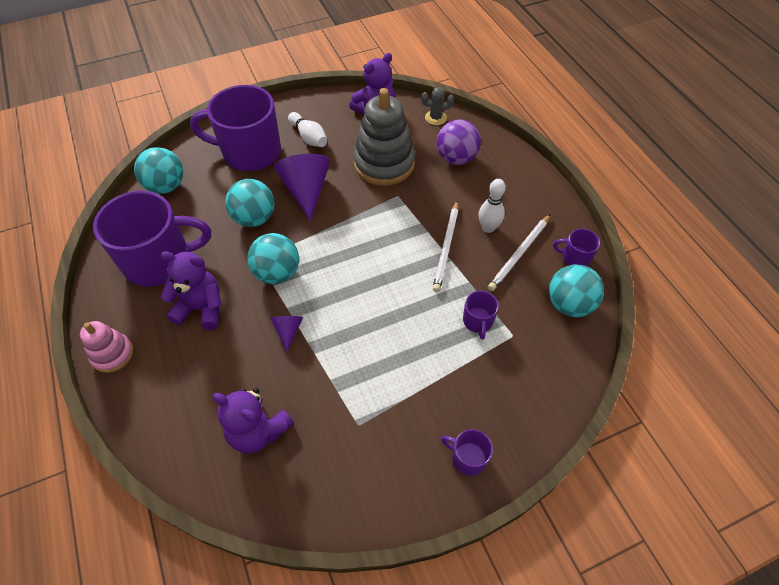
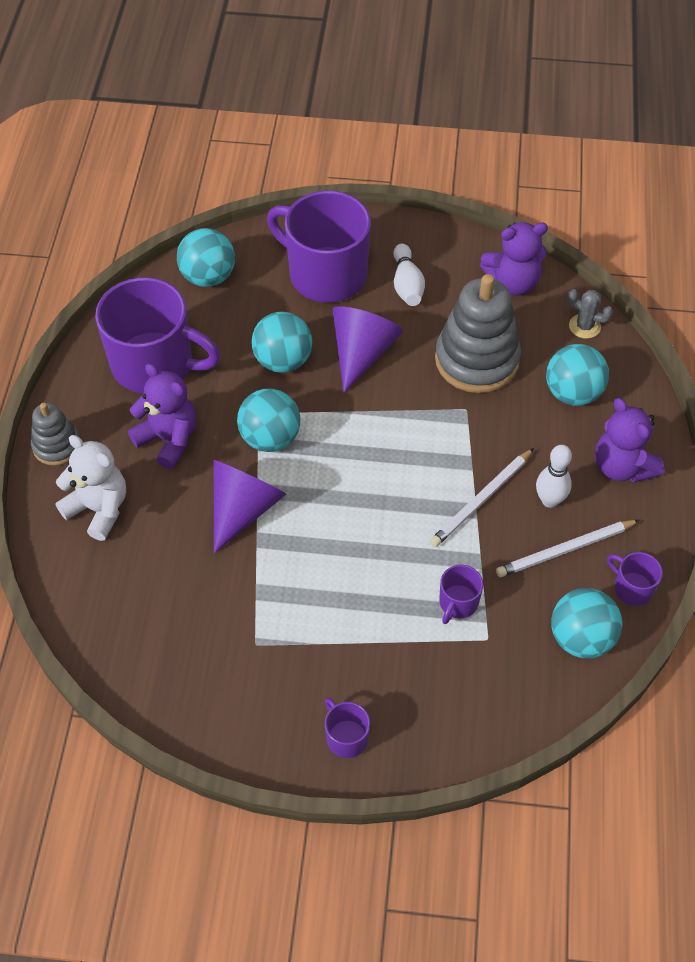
camera: 30 degrees right, 0 degrees up
pink stacking toy [80,321,133,373] -> grey stacking toy [31,403,80,466]
purple teddy bear [212,388,294,453] -> purple teddy bear moved to [595,398,664,483]
purple cone [270,316,303,352] -> purple cone [214,460,286,553], size x1.98
purple ball [436,120,481,165] -> turquoise ball [546,344,609,406]
none -> white teddy bear [56,435,126,541]

